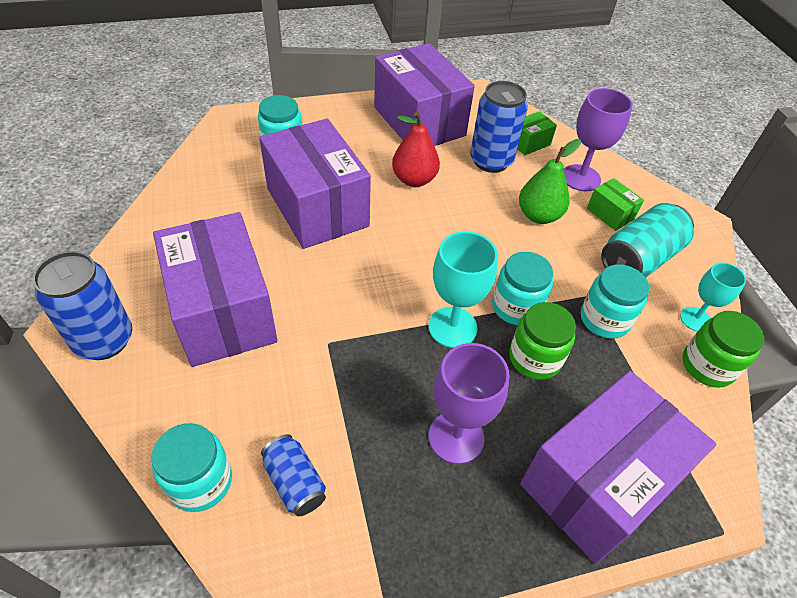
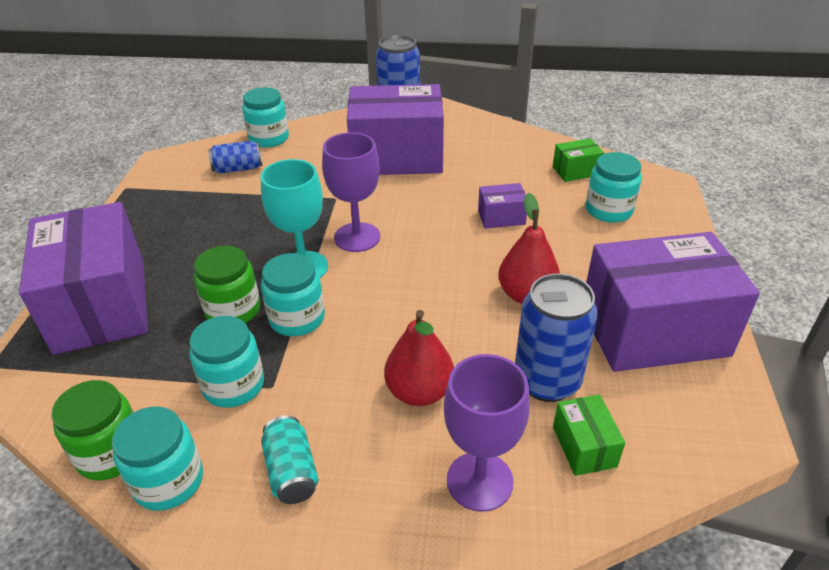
camera: 115 degrees right, 10 degrees down
purple box [259,119,371,249] -> purple box [478,183,527,229], size x0.42
purple goblet [429,343,510,464] -> purple goblet moved to [322,132,380,252]
green pear [519,139,581,224] -> red pear [384,310,454,406]
green box [587,178,644,231] -> green box moved to [553,138,604,182]
turquoise can [601,203,694,278] -> turquoise can [261,416,318,504], size x0.59
turquoise goblet [680,262,746,331] -> turquoise jar [112,406,203,511]

